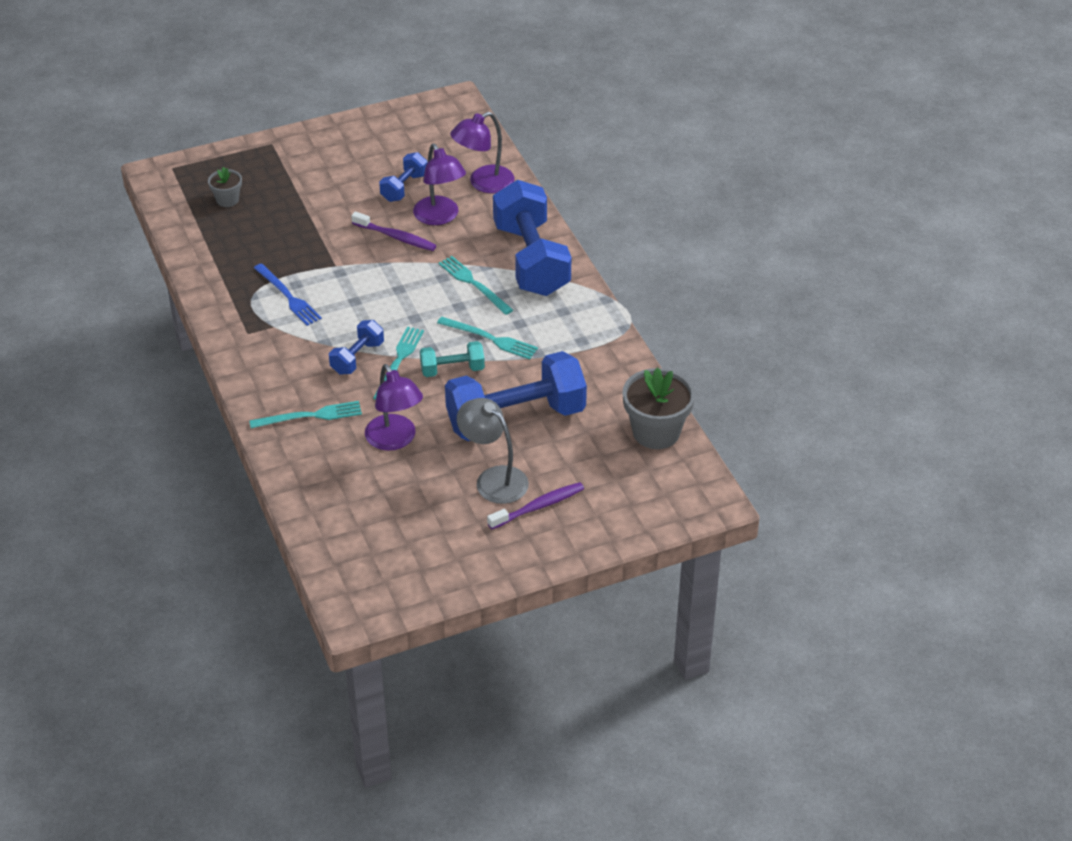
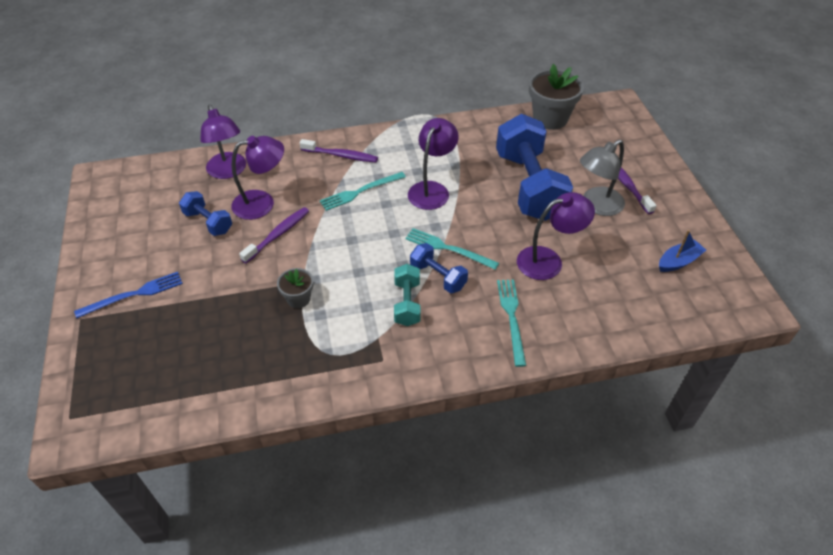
camera: 80 degrees left, 5 degrees up
grey flower pot [208,167,242,207] -> grey flower pot moved to [277,268,314,308]
blue fork [254,263,322,326] -> blue fork moved to [74,272,183,319]
turquoise dumbbell [420,341,485,377] -> turquoise dumbbell moved to [394,264,420,326]
turquoise fork [437,317,538,359] -> purple lamp [408,118,459,210]
blue dumbbell [493,180,571,296] -> purple toothbrush [300,139,378,162]
none -> blue boat [659,230,706,272]

